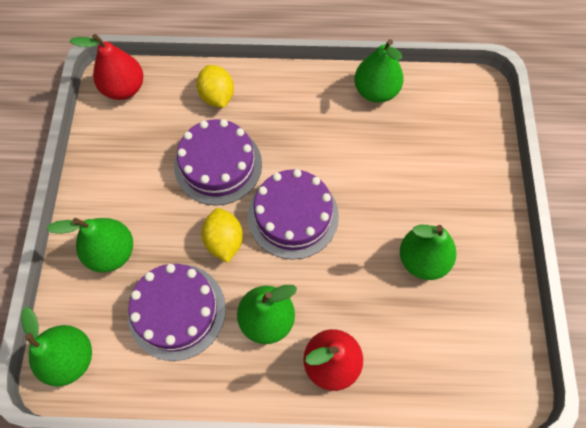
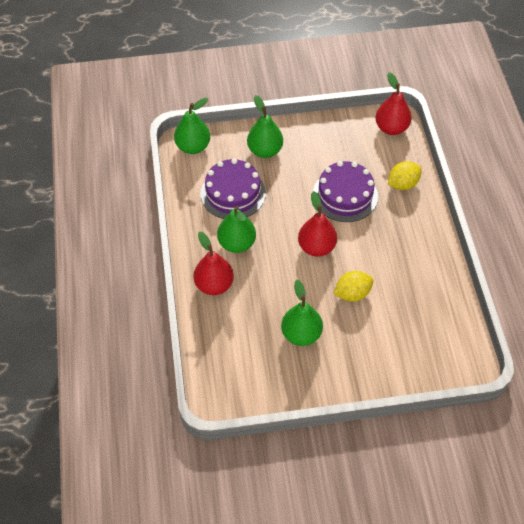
camera: 80 degrees right, 10 degrees down
yellow lemon [201,208,243,263] -> yellow lemon moved to [333,271,373,302]
purple cake [248,169,339,259] -> red pear [298,191,337,257]
green pear [354,39,404,103] -> none

